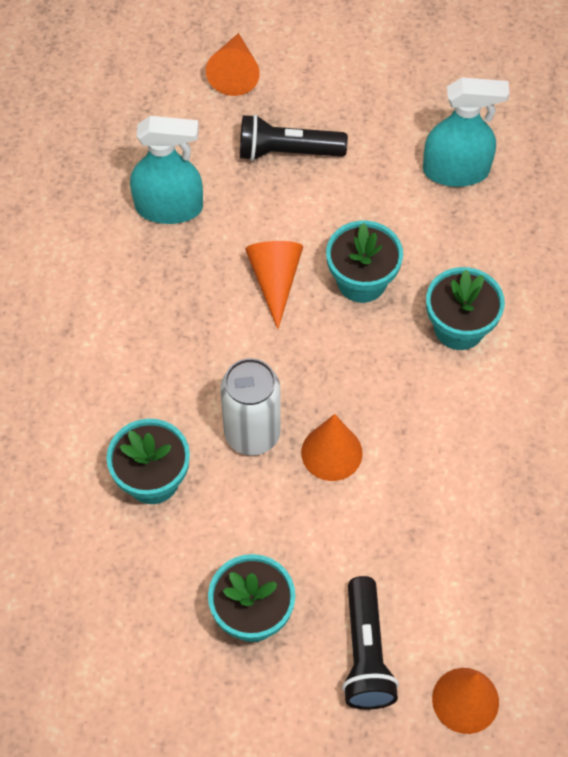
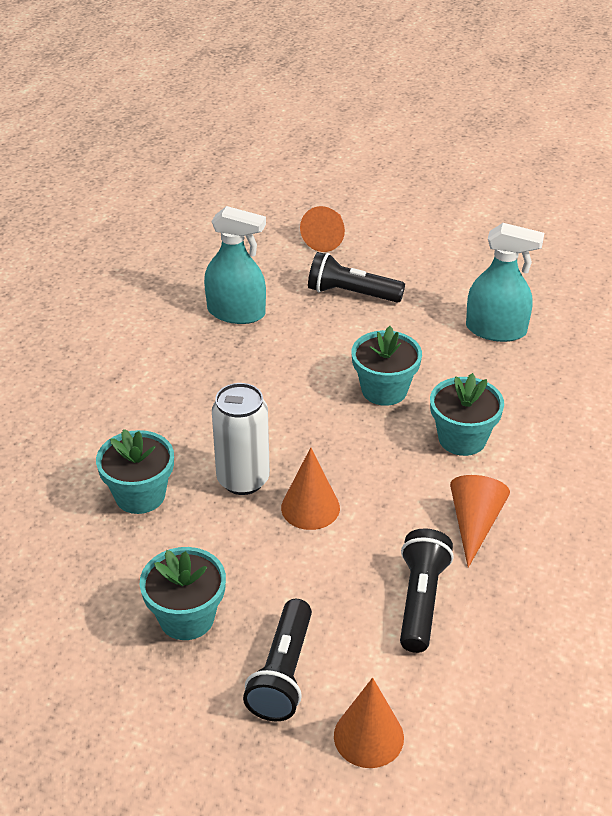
camera: 15 degrees right, 20 degrees down
orange cone [245,241,303,329] -> orange cone moved to [450,475,510,568]
none -> black flashlight [400,528,454,653]

